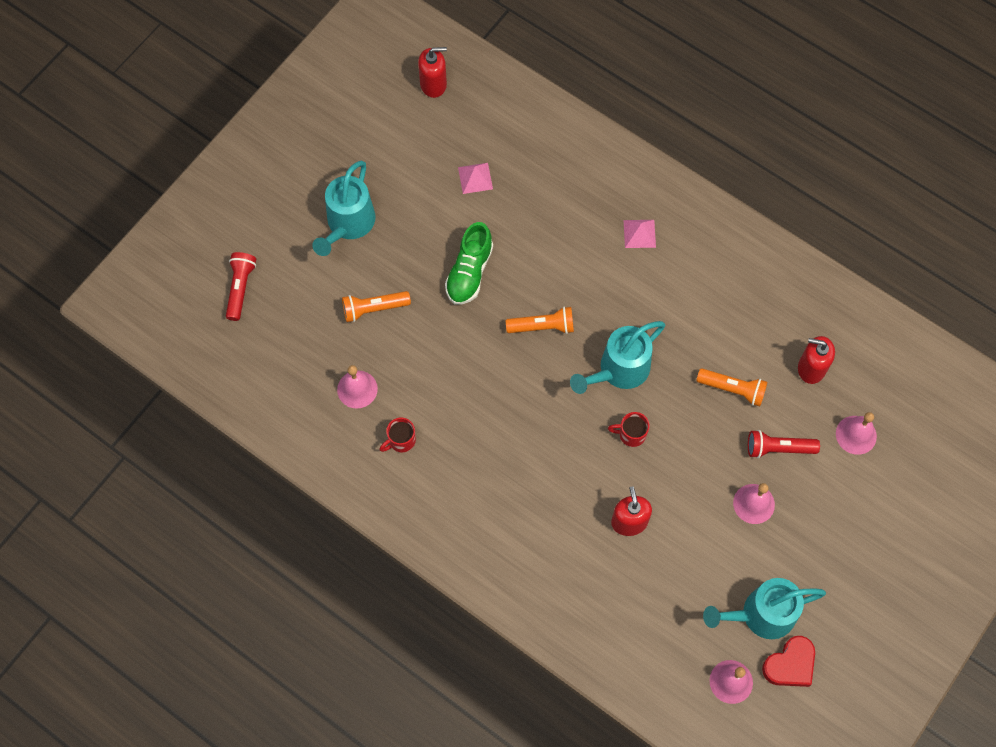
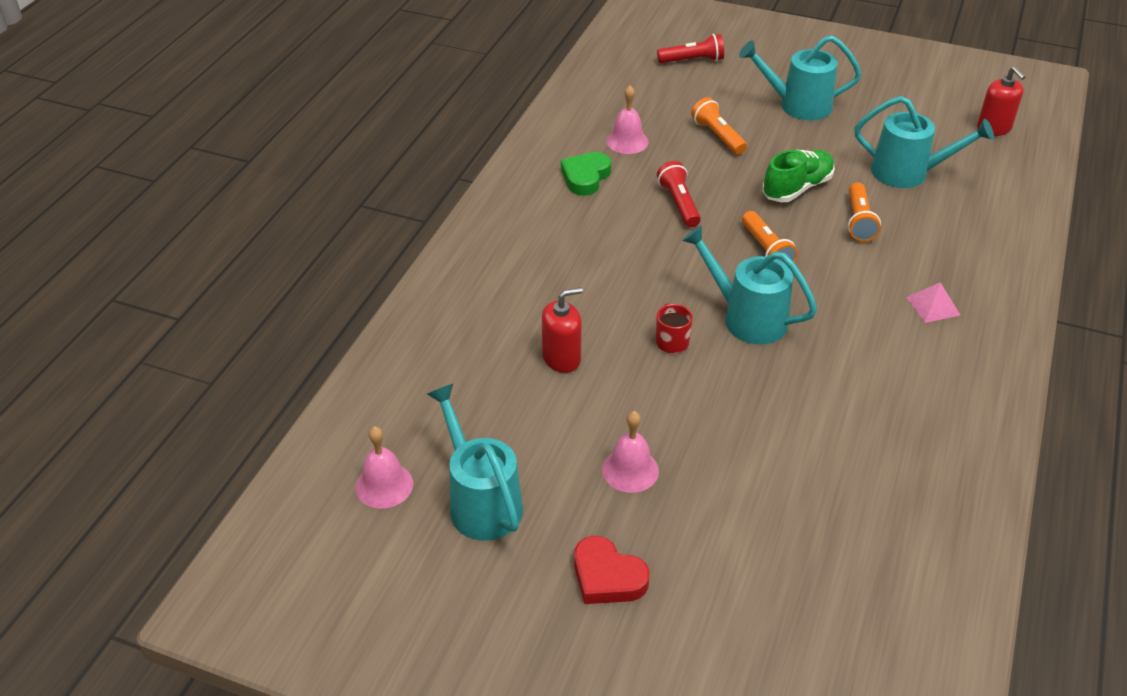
camera: 75 degrees right, 25 degrees down
red mug [380,417,416,453] -> green heart [561,152,611,196]
green shoe [445,222,493,305] -> green shoe turned 135 degrees clockwise [762,150,835,202]
pink pyramid [458,163,493,194] -> turquoise watering can [855,96,994,188]
orange flashlight [696,368,767,406] -> orange flashlight moved to [848,182,881,242]
red flashlight [748,430,820,458] -> red flashlight moved to [657,161,701,227]
red heart [762,636,815,687] -> red heart moved to [574,536,649,604]
red soap dispenser [798,336,835,384] -> none
pink bell [836,412,877,455] -> none

